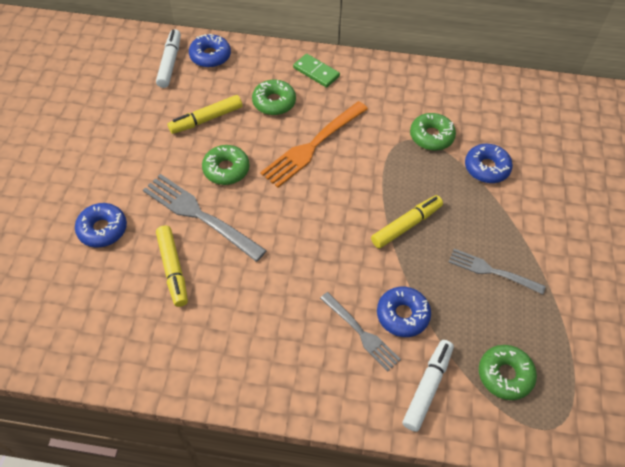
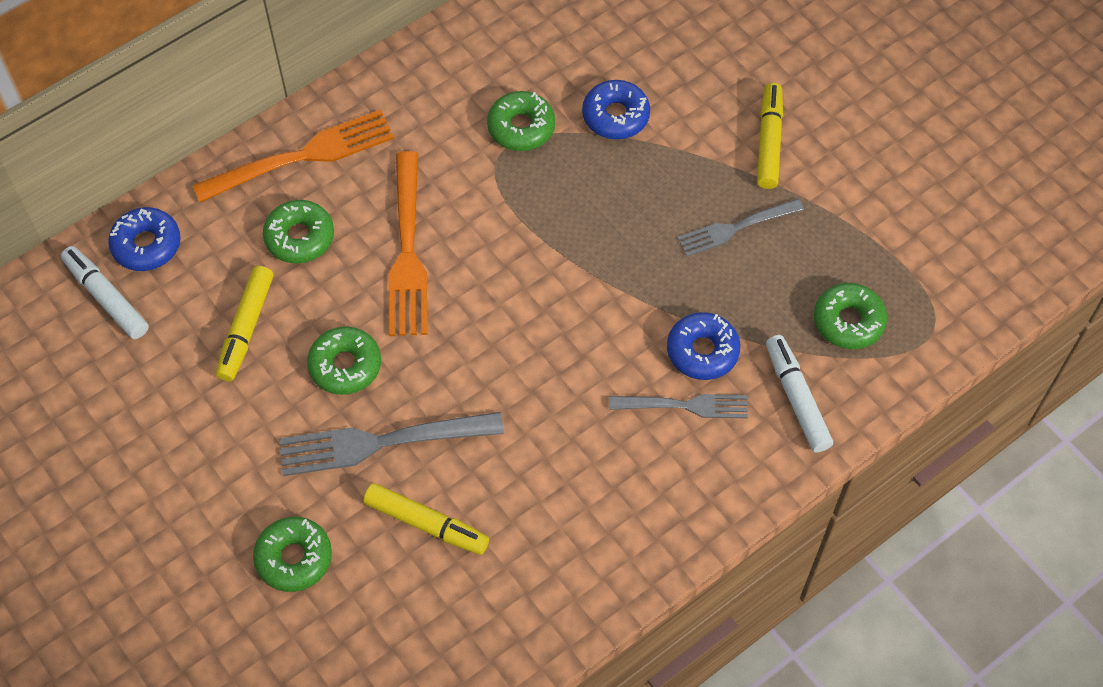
camera: 45 degrees left, 5 degrees up
blue donut [75,203,127,248] -> green donut [253,517,332,592]
green domino [293,54,340,88] -> orange fork [192,109,394,202]
yellow marker [371,195,443,248] -> yellow marker moved to [757,83,783,189]

